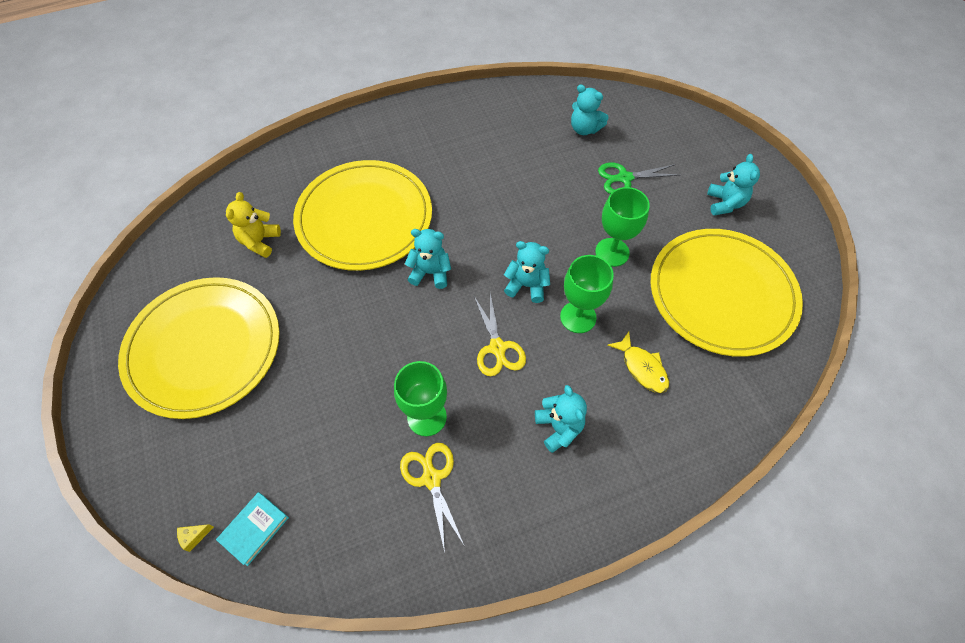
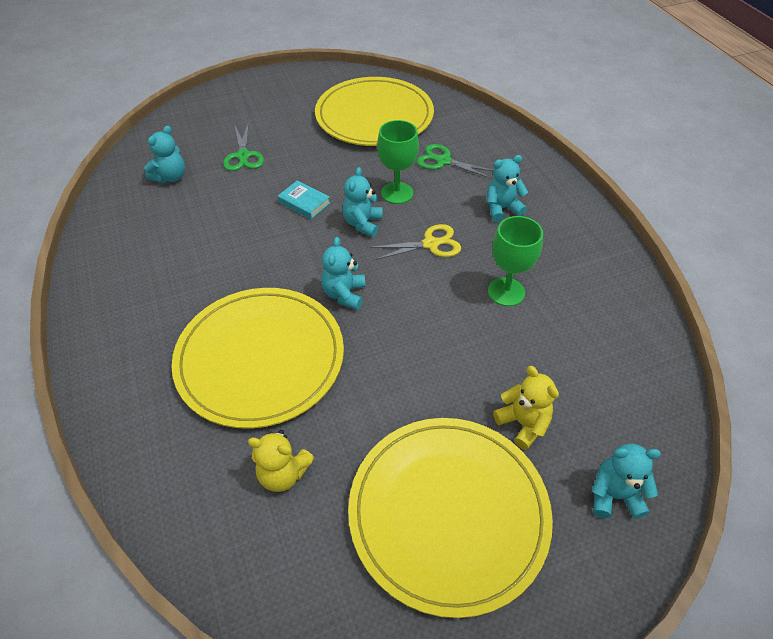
camera: 90 degrees left, 10 degrees down
yellow cheese [177,524,214,552] -> none
turquoise book [216,492,289,566] -> turquoise book moved to [278,180,330,219]
yellow scissors [400,443,464,553] -> none
green goblet [595,187,650,267] -> none
yellow fish [608,332,669,393] -> green scissors [417,144,494,179]
turquoise teddy bear [707,154,760,216] -> turquoise teddy bear moved to [592,444,661,519]
none -> yellow teddy bear [493,366,559,450]

